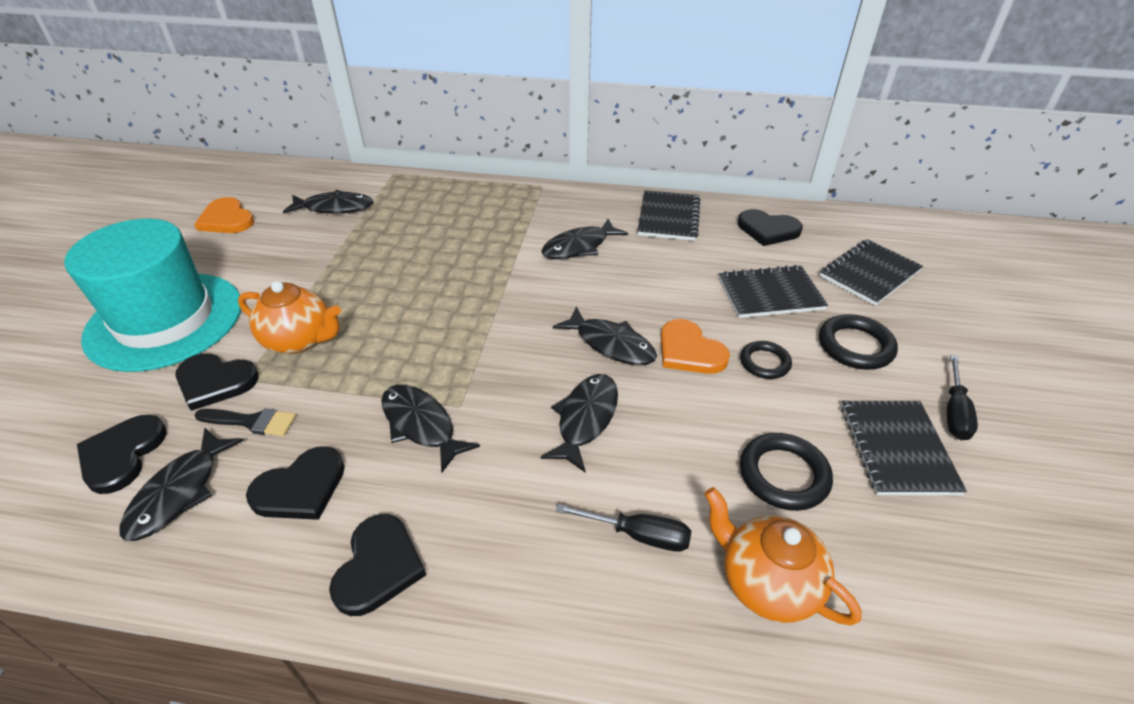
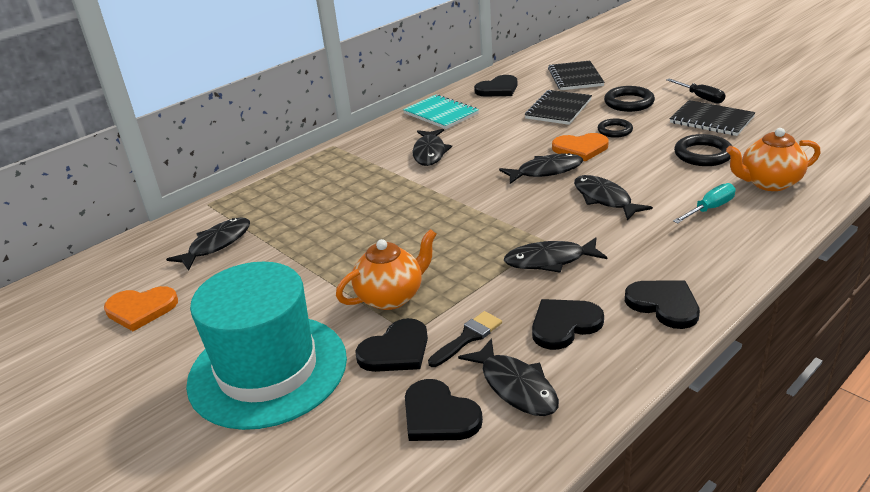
camera: 50 degrees left, 10 degrees down
black heart [246,446,345,520] -> black heart turned 120 degrees counterclockwise [532,299,604,350]
black screwdriver [556,504,691,552] -> turquoise screwdriver [673,183,736,223]
black notebook [637,190,701,241] -> turquoise notebook [403,94,479,129]

